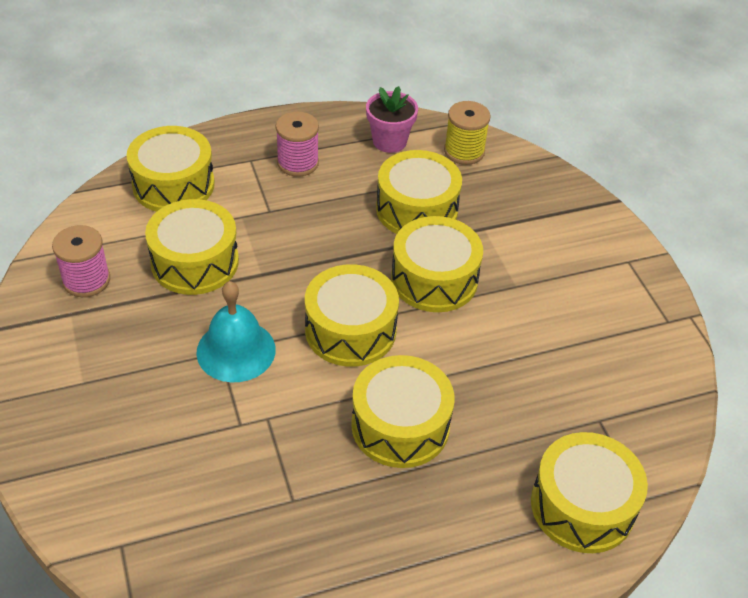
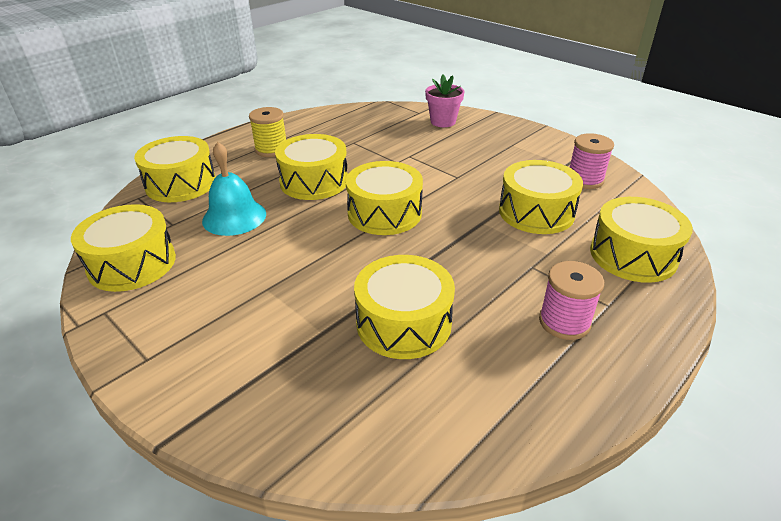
camera: 155 degrees right, 10 degrees down
turquoise bell [196,281,276,382] -> turquoise bell moved to [202,142,266,236]
pink flower pot [366,86,418,153] -> pink flower pot moved to [425,74,465,127]
yellow drum [391,216,483,312] -> yellow drum moved to [71,204,176,292]
yellow spool [444,101,490,165] -> yellow spool moved to [249,107,286,157]

